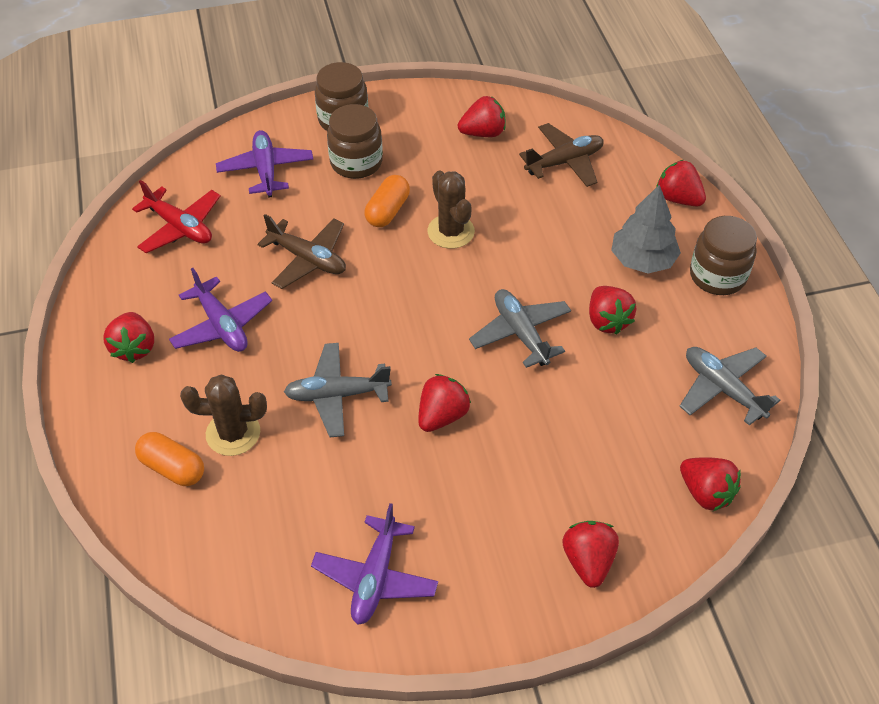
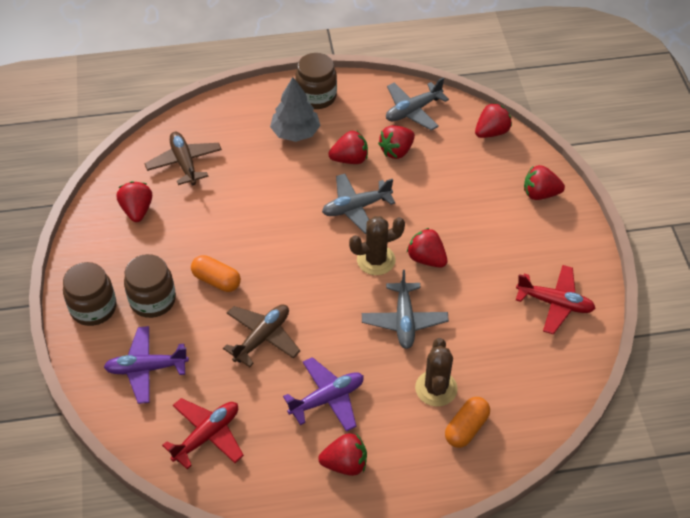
camera: 85 degrees left, 0 degrees up
purple plane [311,503,438,625] -> red plane [516,265,596,335]
brown cactus [427,170,475,249] -> brown cactus moved to [349,216,405,275]
red strawberry [656,160,706,206] -> red strawberry moved to [378,125,415,159]

